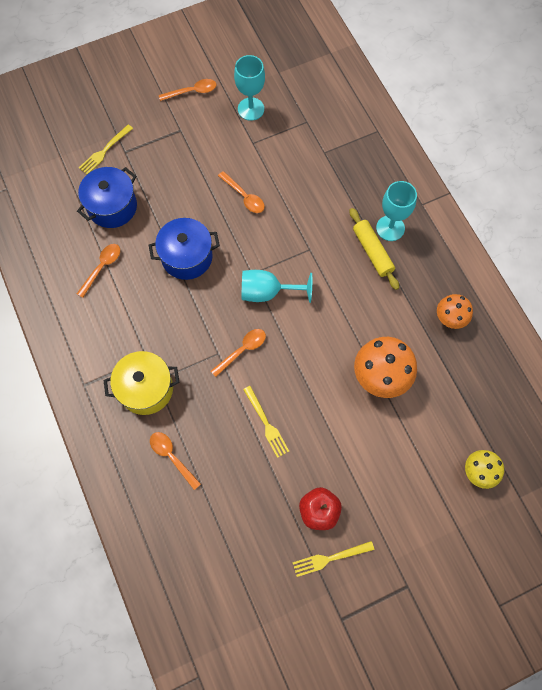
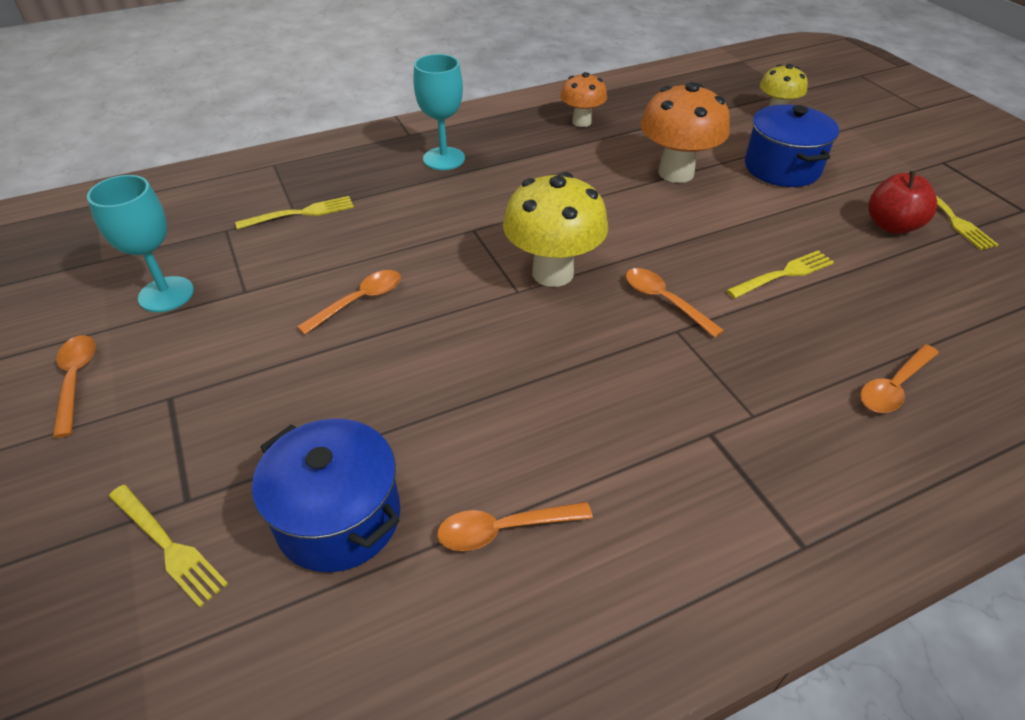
camera: 90 degrees left, 25 degrees down
orange spoon [77,244,120,298] -> orange spoon turned 45 degrees counterclockwise [437,502,593,551]
yellow pot [104,351,180,415] -> none
blue pot [149,218,220,280] -> blue pot moved to [745,104,839,187]
turquoise goblet [242,270,312,303] -> yellow mushroom [503,172,608,287]
yellow rolling pin [350,208,399,290] -> none
none -> yellow fork [235,196,354,230]

